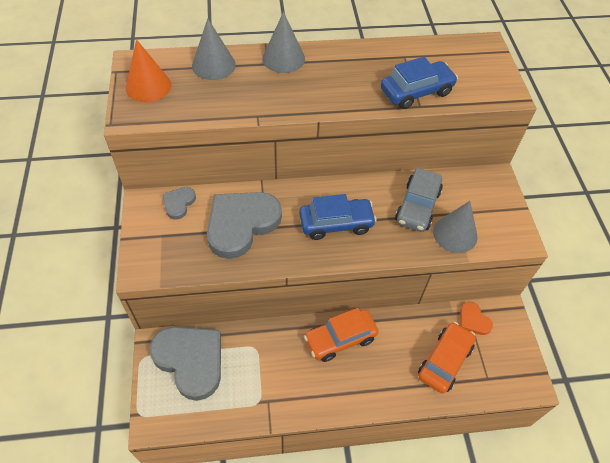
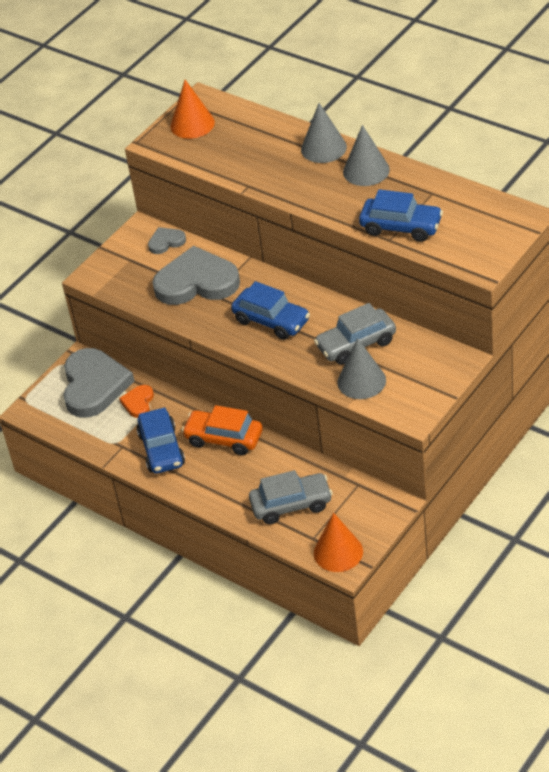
camera: 50 degrees right, 10 degrees down
grey cone [192,18,236,80] -> grey cone moved to [343,125,390,186]
orange car [418,322,476,393] -> grey car [249,470,333,524]
orange heart [460,302,493,335] -> orange heart moved to [119,385,154,418]
none -> blue car [136,407,185,474]
none -> orange cone [314,513,363,572]

